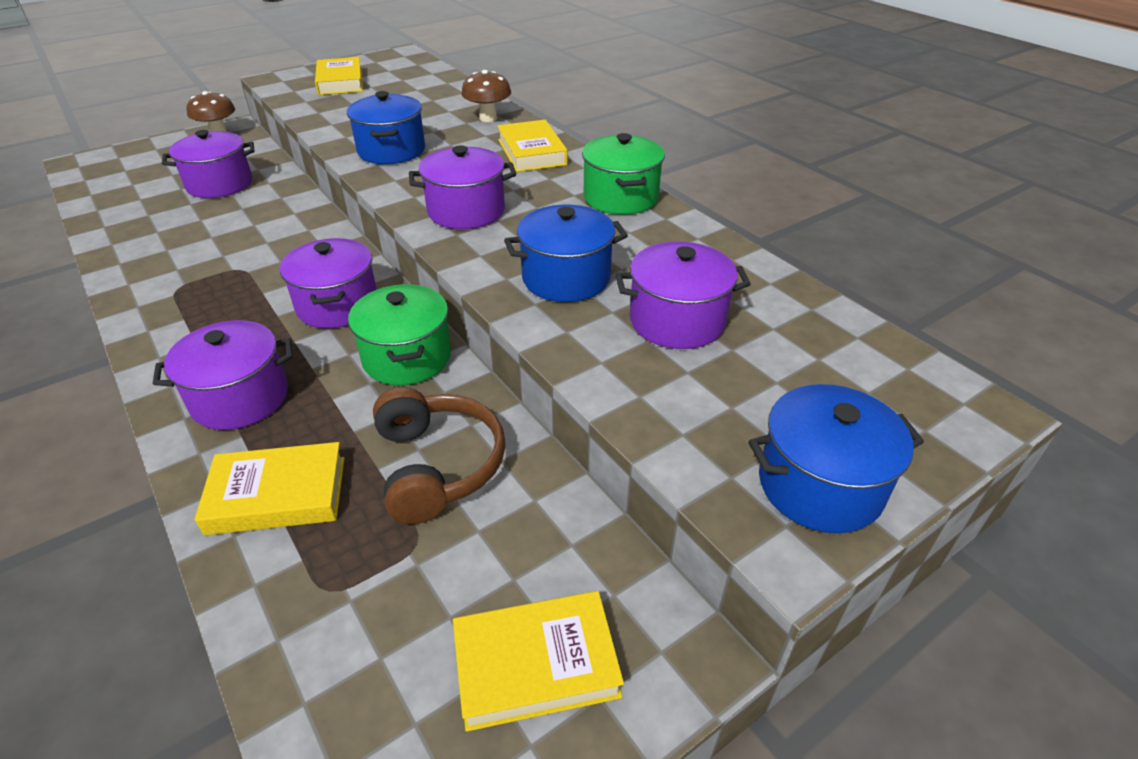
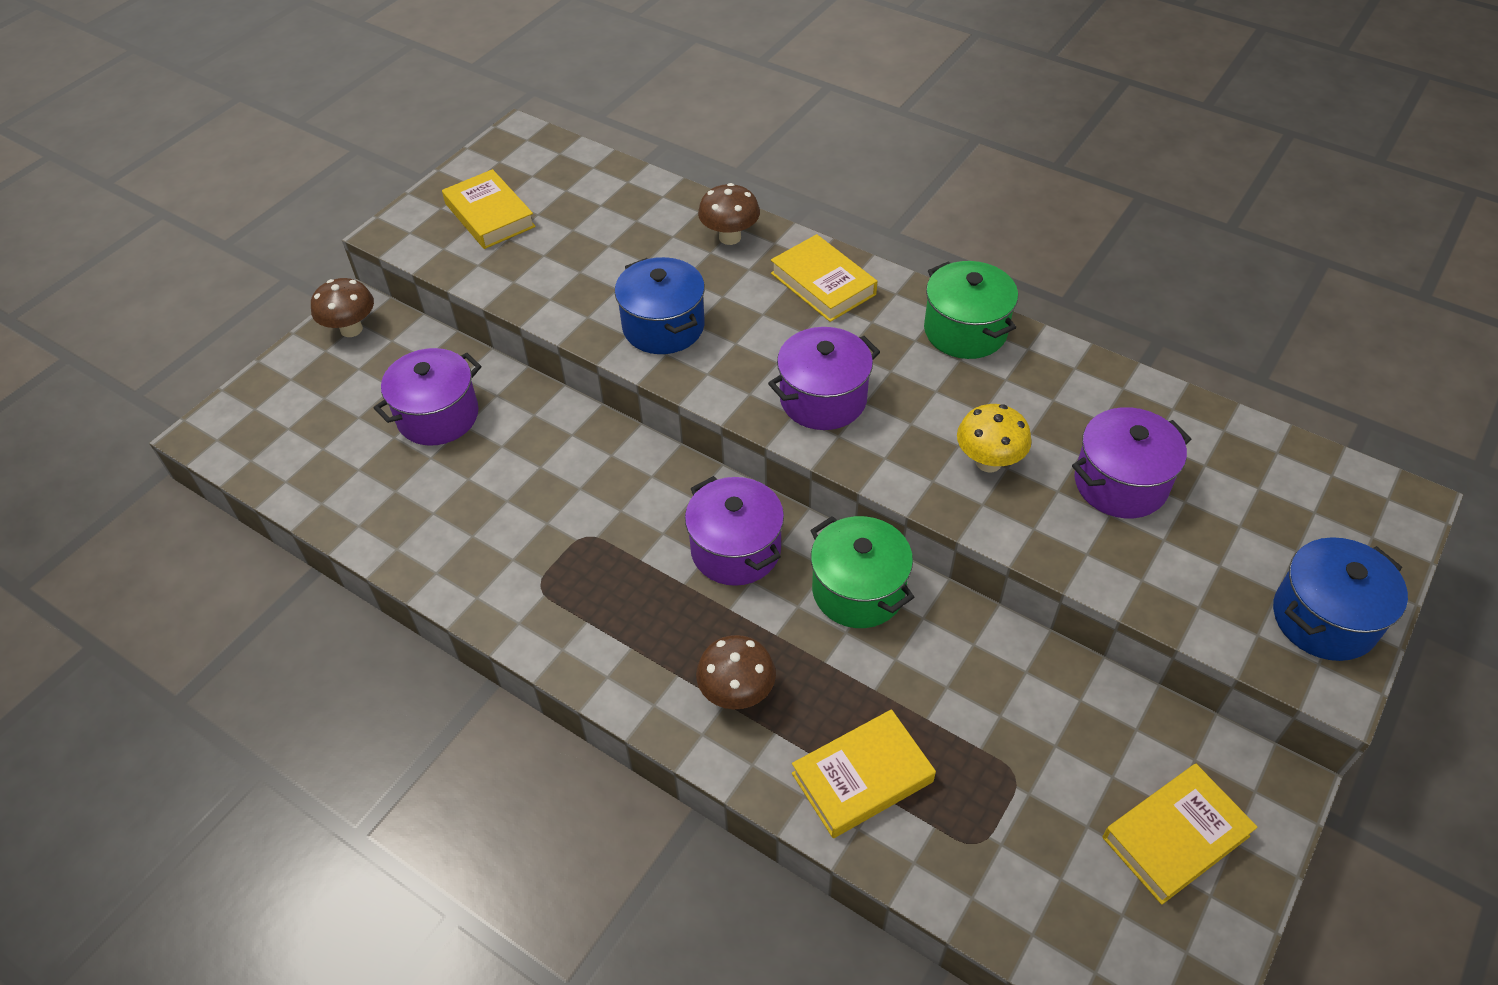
camera: 20 degrees left, 10 degrees up
purple pot [153,320,293,430] -> brown mushroom [696,635,776,710]
brown headphones [373,387,506,524] -> none
blue pot [504,205,628,302] -> yellow mushroom [957,404,1032,472]

